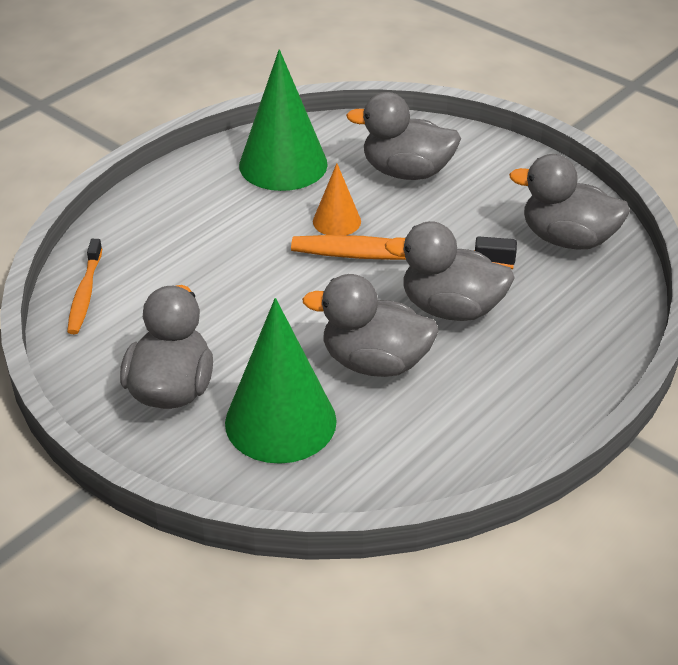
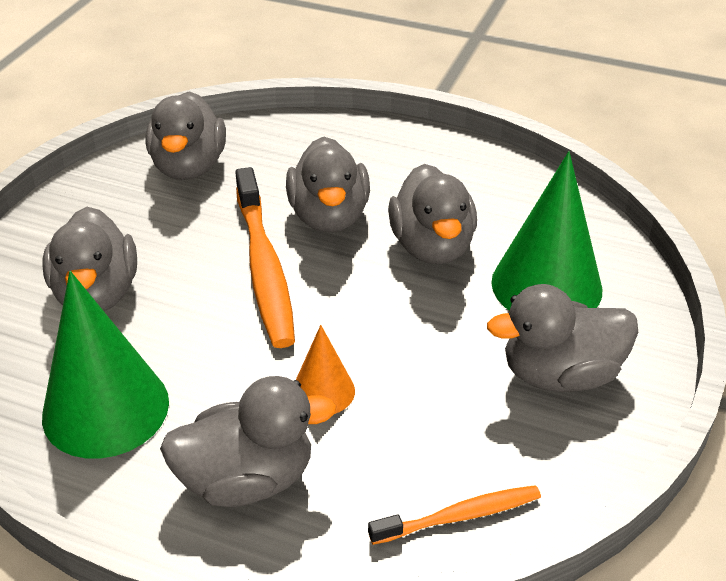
camera: 110 degrees left, 0 degrees up
orange cone [313,163,361,235] -> orange cone moved to [296,325,355,414]
none -> grey duck [160,376,337,507]

